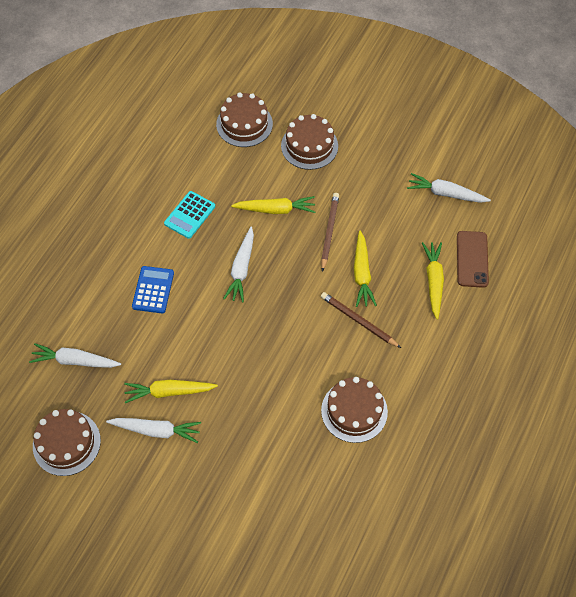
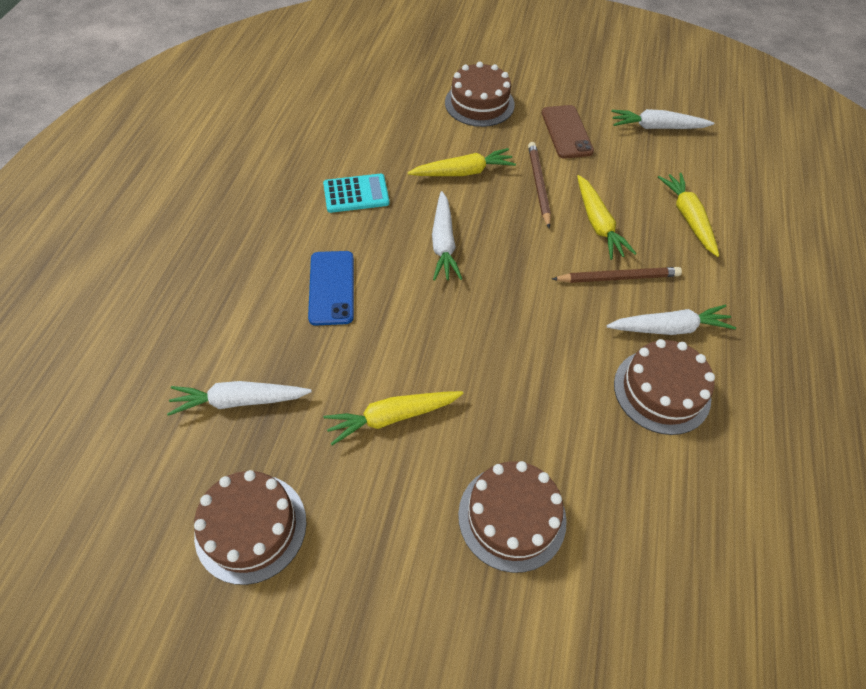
camera: 15 degrees left, 5 degrees down
white carrot [106,418,201,443] -> white carrot moved to [607,305,736,335]
blue calculator [132,266,174,313] -> blue phone [308,251,354,325]
turquoise calculator [164,191,215,239] -> turquoise calculator turned 120 degrees counterclockwise [323,174,389,213]
brown cake [216,93,273,147] -> brown cake moved to [458,461,567,573]
brown pencil [321,292,401,348] -> brown pencil turned 150 degrees clockwise [552,267,682,283]
brown phone [457,231,489,288] -> brown phone moved to [542,105,594,159]

